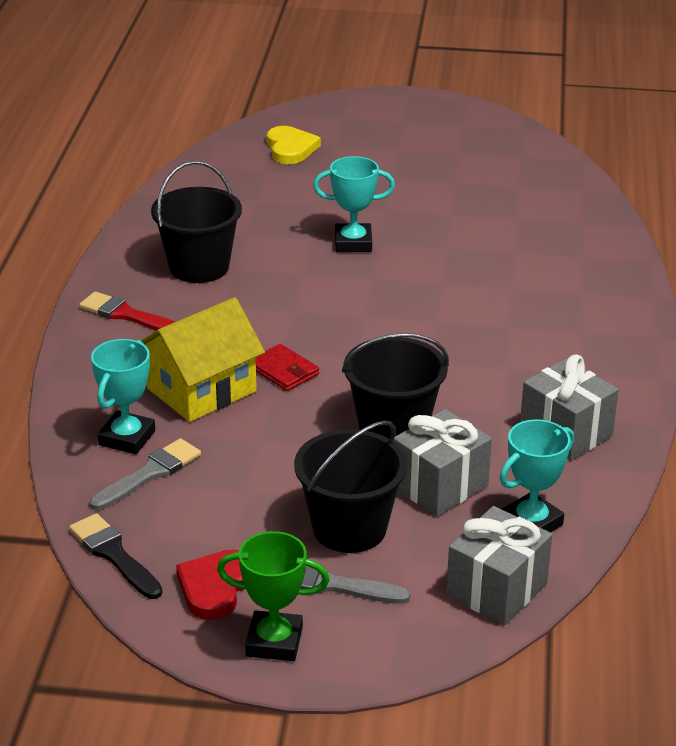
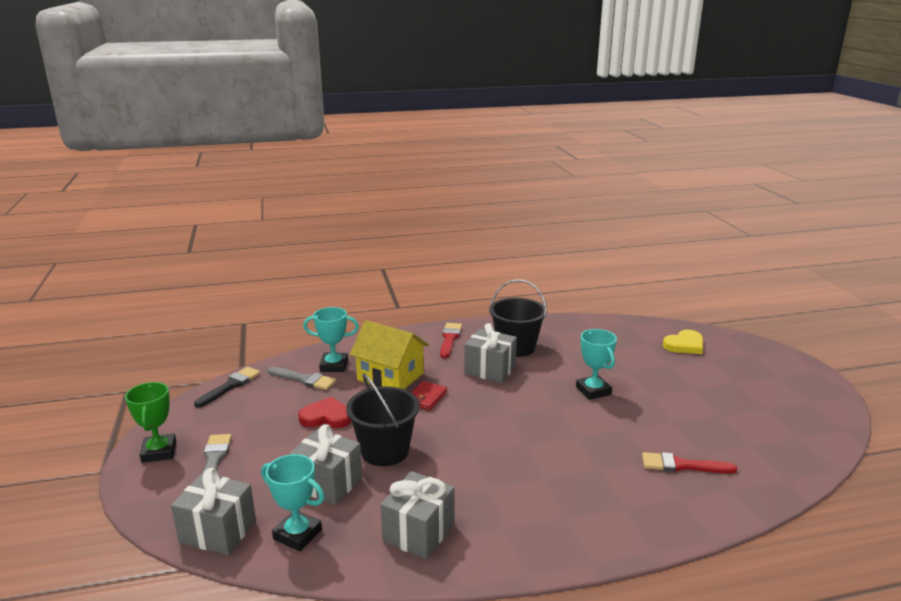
camera: 70 degrees right, 10 degrees down
red heart [176,549,244,620] -> red heart moved to [298,397,352,428]
black bucket [294,420,407,553] -> none
none -> grey gift [464,323,517,383]
none -> red brush [642,452,737,474]

